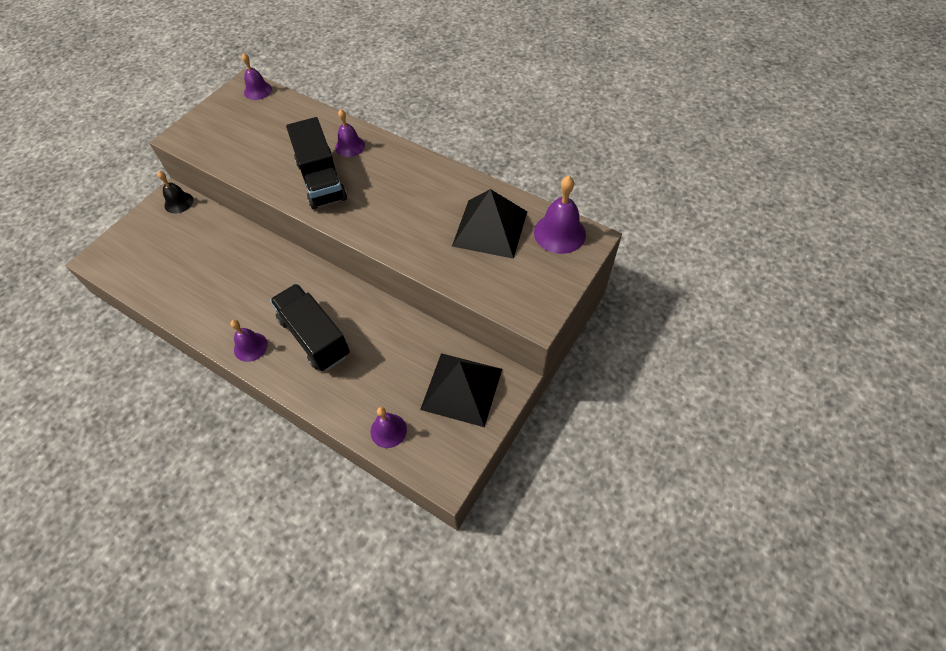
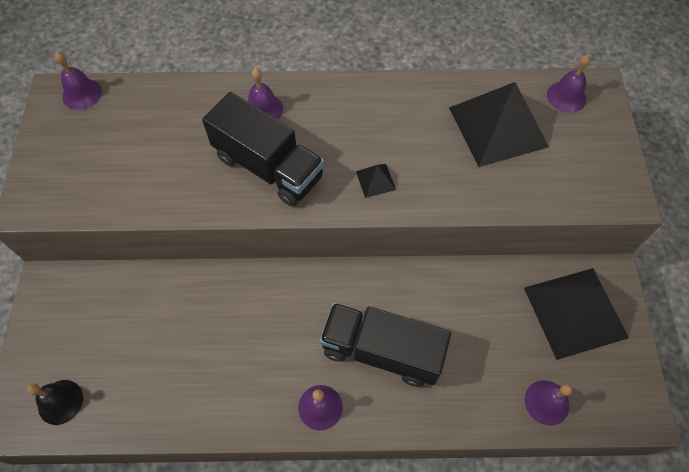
camera: 35 degrees left, 5 degrees up
black bell [157,171,193,214] -> black bell moved to [27,380,83,425]
purple bell [534,176,586,254] -> purple bell [547,55,590,113], size x0.64
none -> black pyramid [356,164,396,198]

